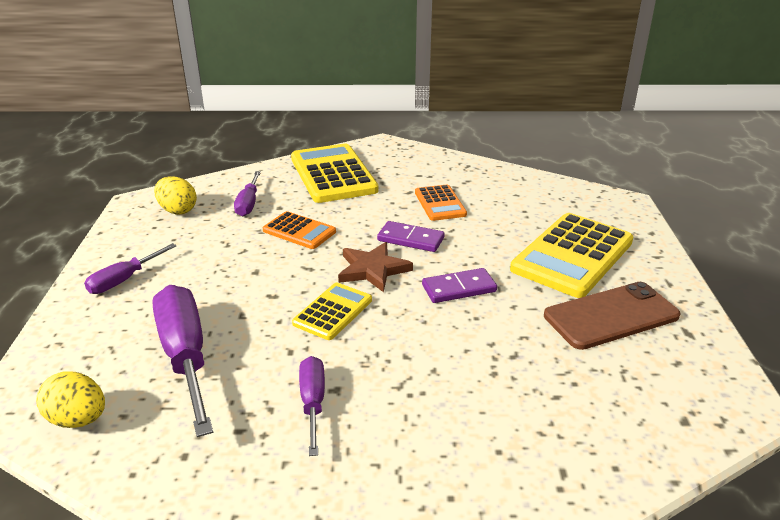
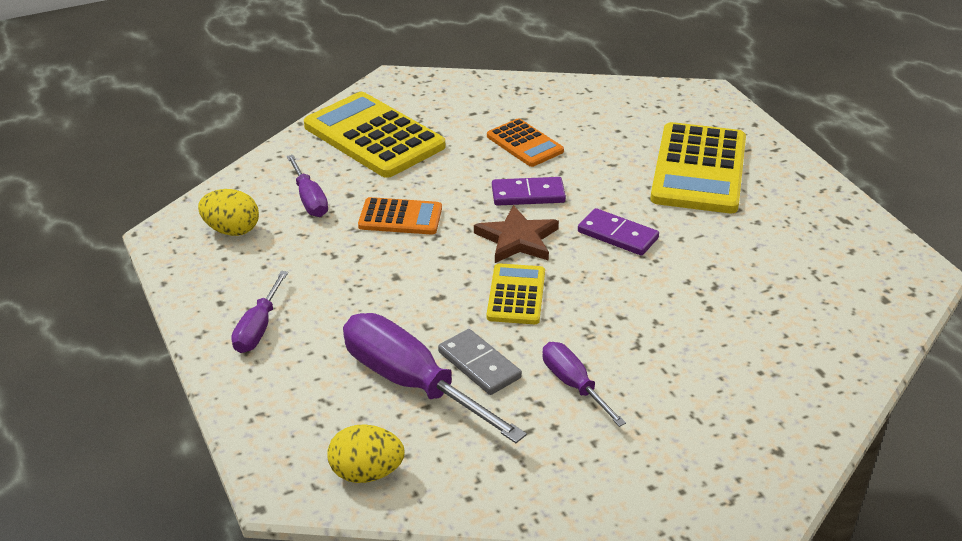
camera: 25 degrees left, 5 degrees up
purple domino [422,268,497,303] -> purple domino turned 75 degrees clockwise [578,208,659,256]
brown phone [544,282,680,350] -> none
none -> grey domino [438,329,522,395]

